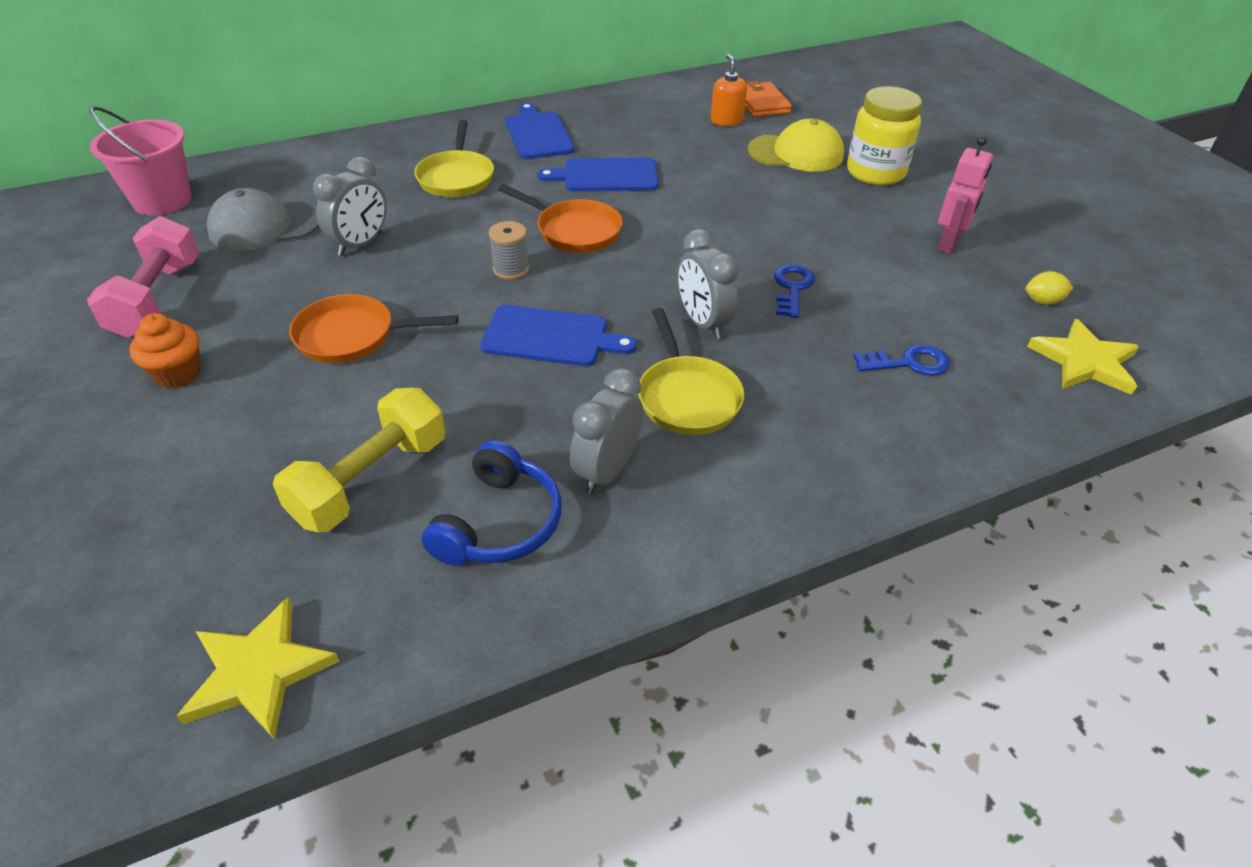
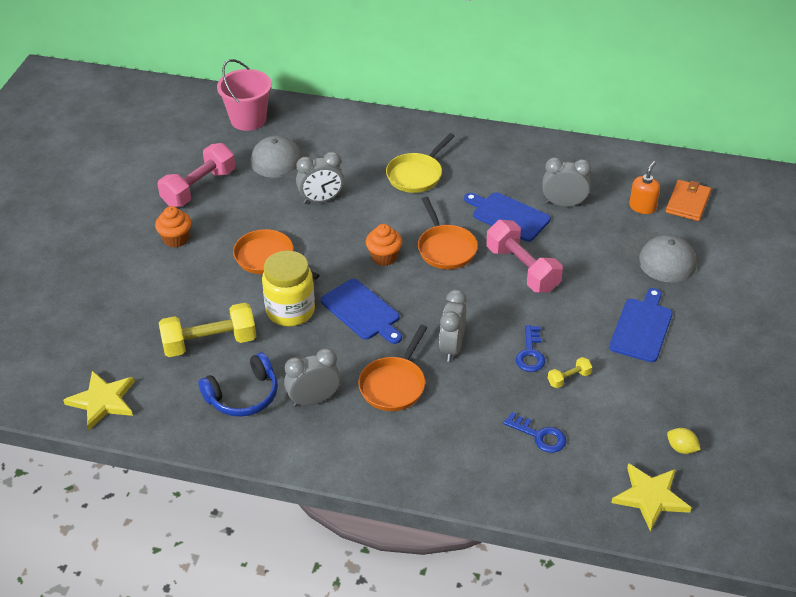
camera: 40 degrees right, 0 degrees up
grey spool [489,221,529,280] -> orange cupcake [366,224,402,266]
blue cutting board [505,103,574,159] -> blue cutting board moved to [609,288,673,362]
yellow pan [638,308,745,435] -> orange pan [358,325,427,411]
yellow cap [748,119,844,172] -> grey cap [622,232,697,283]
blue key [774,264,815,318] -> blue key turned 135 degrees clockwise [516,325,545,372]
yellow jar [847,86,922,185] -> yellow jar moved to [262,250,315,326]
pink robot [937,136,993,254] -> none
none -> pink dumbbell [486,220,563,293]
none -> grey clock [542,157,592,207]
none -> yellow dumbbell [548,357,592,388]

